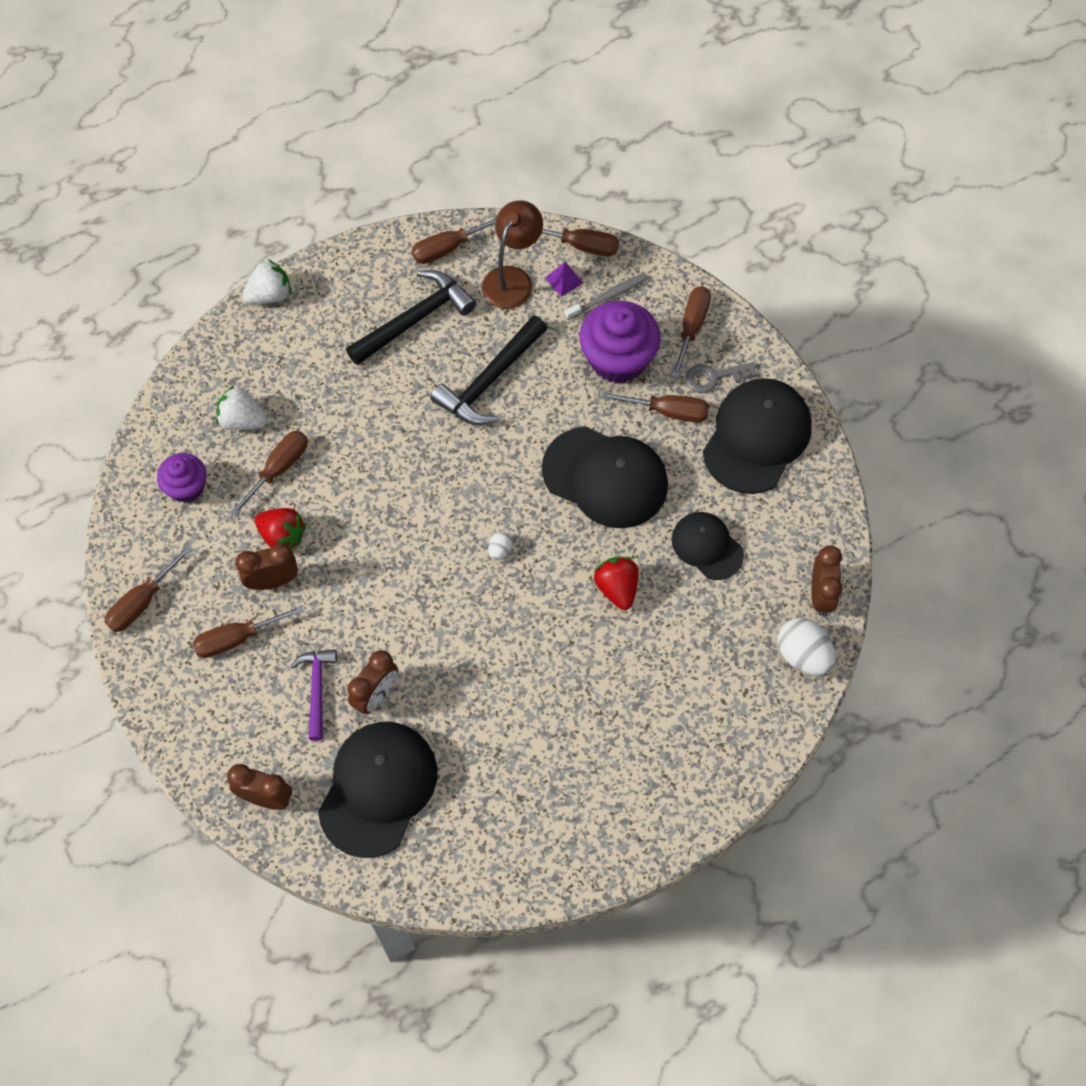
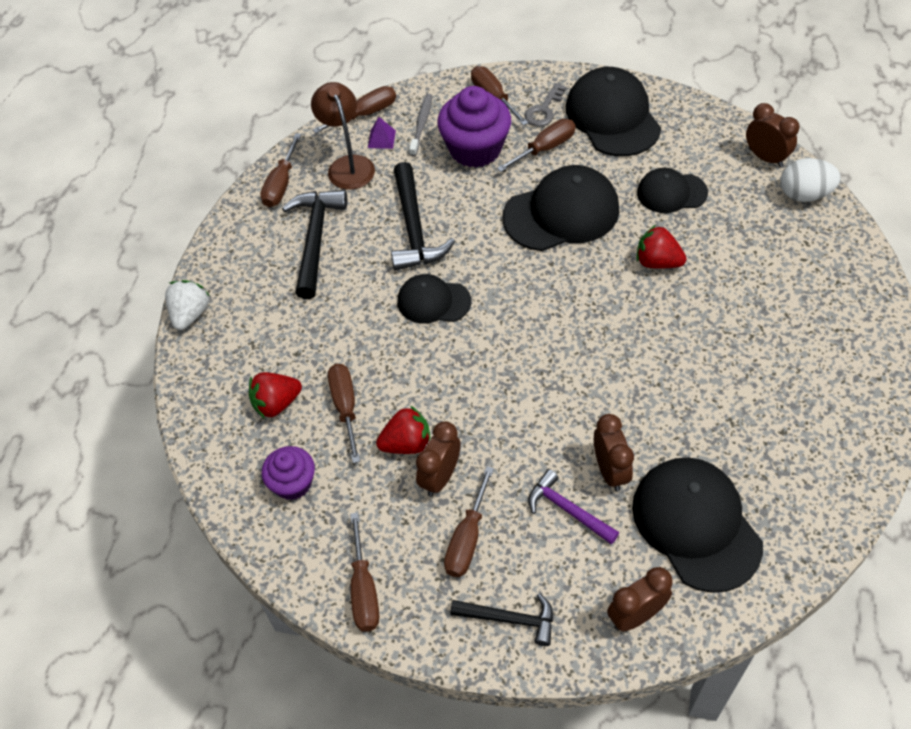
camera: 45 degrees left, 10 degrees down
white strawberry [216,386,267,430] -> red strawberry [249,372,302,419]
white egg [488,531,513,560] -> none
none -> black cap [398,274,471,324]
none -> black hammer [450,593,553,646]

